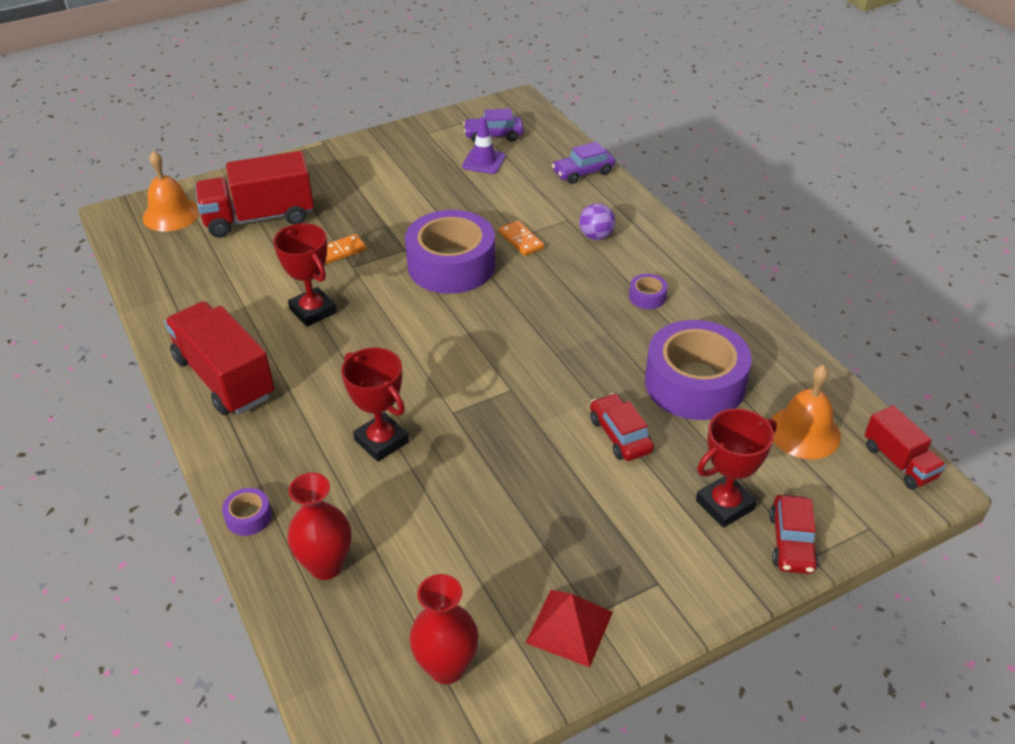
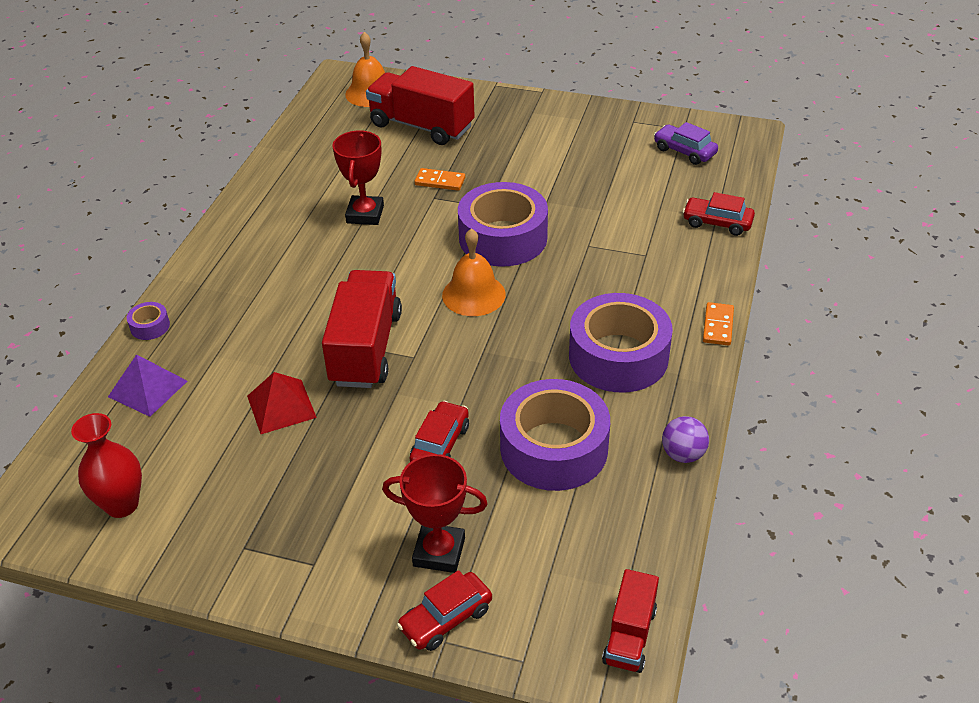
camera: 45 degrees right, 0 degrees up
red truck [164,301,275,415] -> red truck moved to [322,270,402,388]
red vase [287,473,351,580] -> purple pyramid [108,354,187,417]
red trophy [341,348,409,462] -> none
purple traffic cone [462,117,506,174] -> none
orange domino [499,221,544,256] -> orange domino moved to [703,302,734,346]
red pyramid [526,590,613,667] -> red pyramid moved to [247,372,317,434]
purple car [552,142,615,184] -> red car [683,192,755,236]
purple ball [579,203,615,240] -> purple ball moved to [662,416,709,463]
purple tape [629,274,668,309] -> purple tape [569,293,673,393], size x2.47
orange bell [771,365,841,459] -> orange bell moved to [442,228,506,316]

